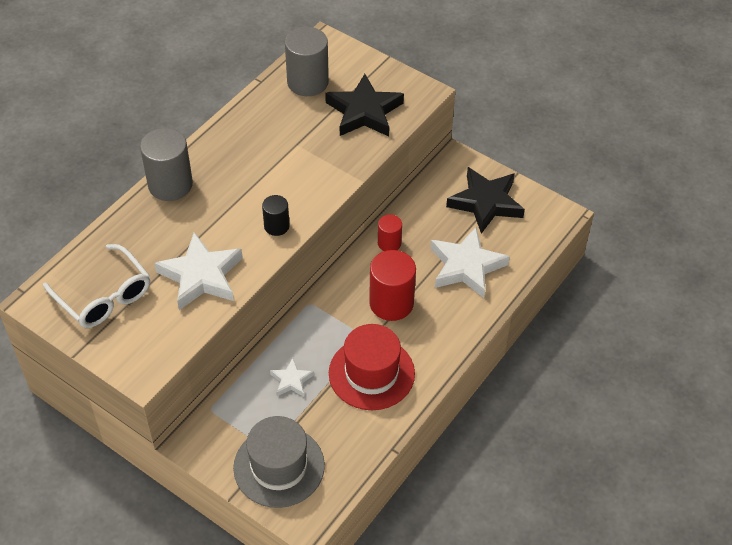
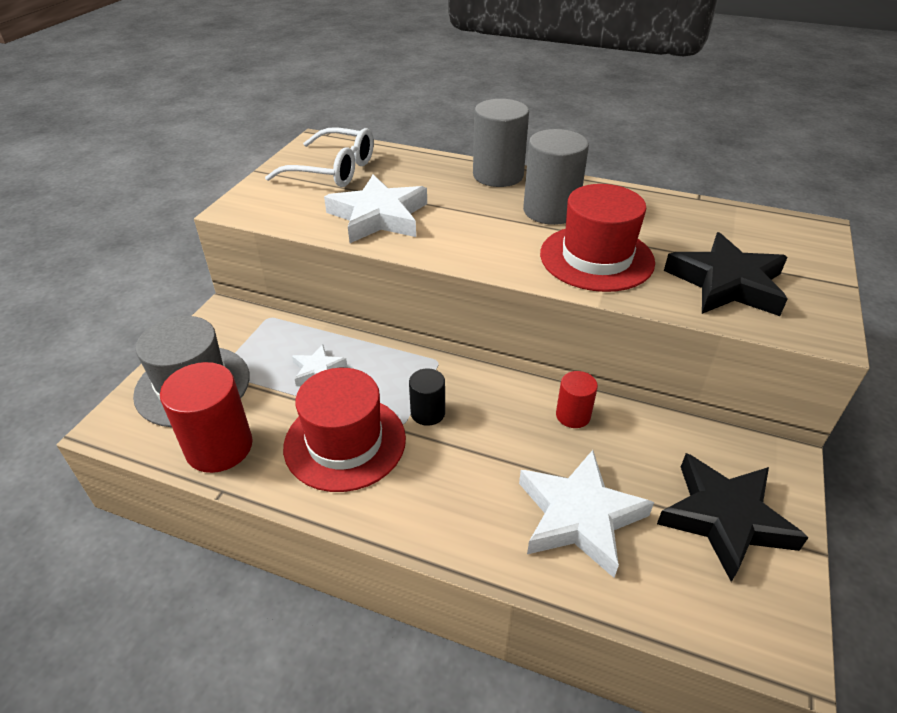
camera: 75 degrees right, 10 degrees down
white glasses [43,244,150,328] -> white glasses turned 105 degrees counterclockwise [265,128,374,187]
black cylinder [262,195,290,236] -> black cylinder moved to [409,369,445,426]
grey cylinder [285,27,329,96] -> grey cylinder moved to [523,129,589,225]
red cylinder [369,250,416,321] -> red cylinder moved to [160,362,253,473]
none -> red hat [540,184,655,292]

